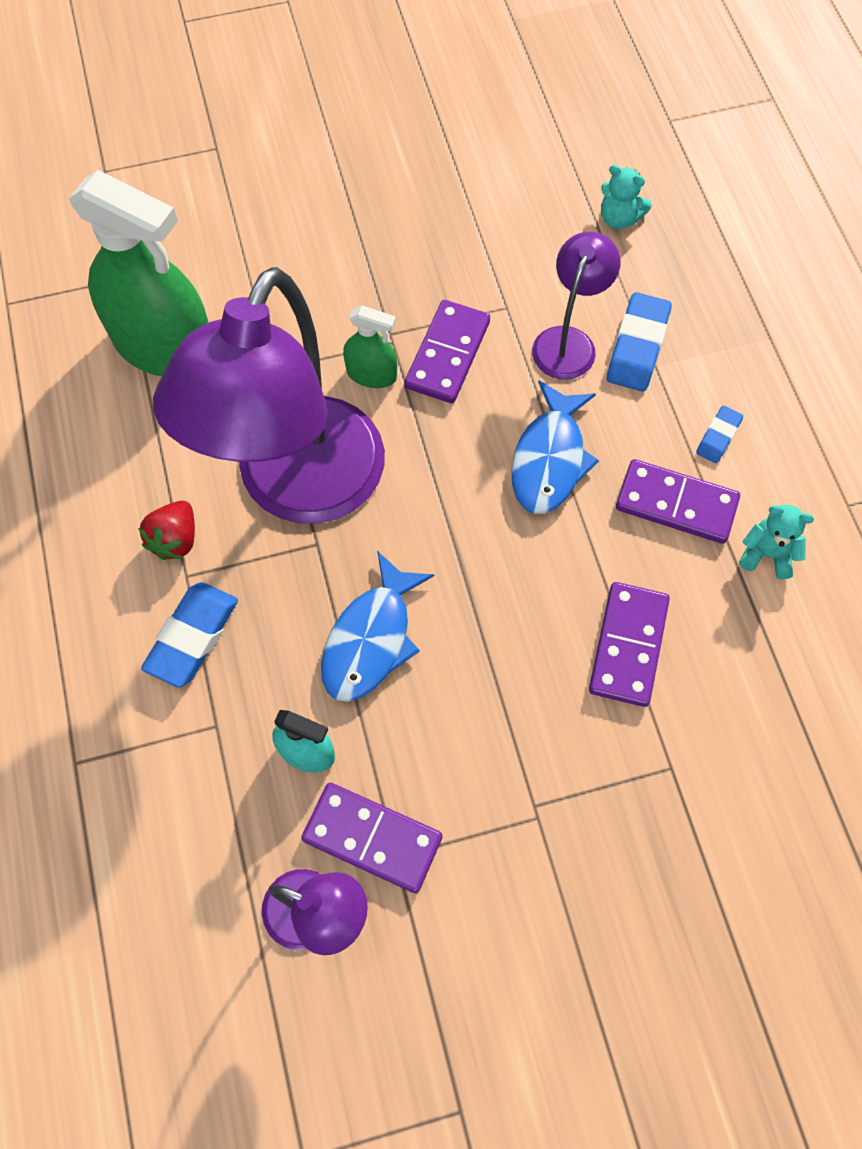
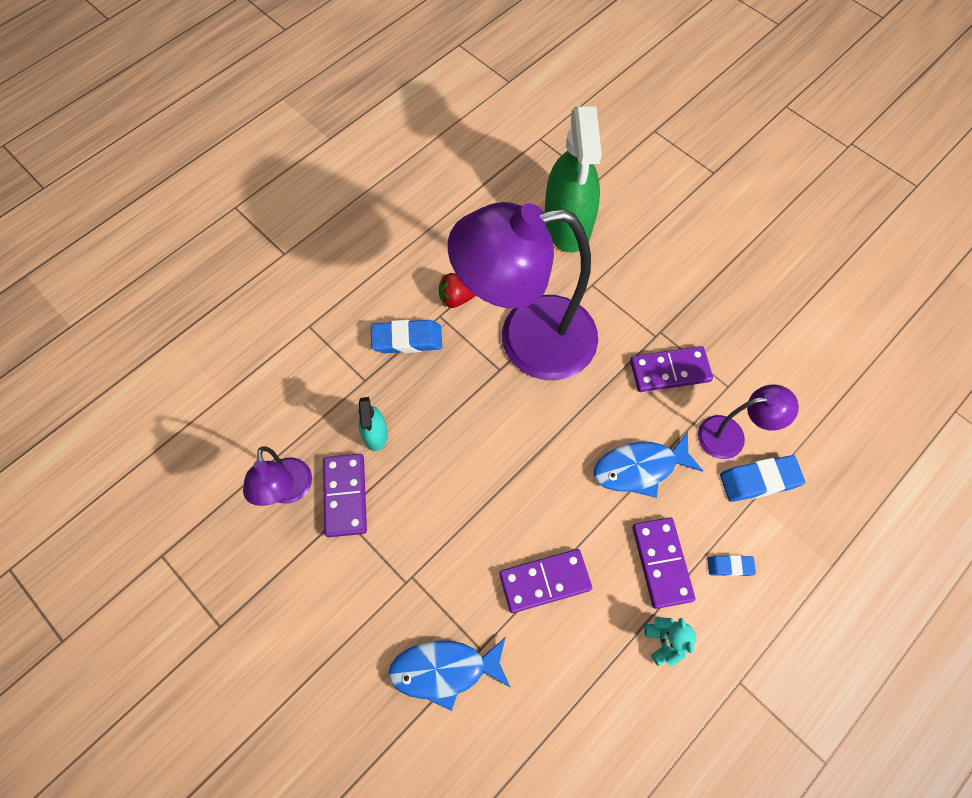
camera: 60 degrees right, 0 degrees up
blue fish [321,551,434,702] -> blue fish moved to [388,638,511,711]
green spray bottle [343,305,397,388] -> none
turquoise teddy bear [601,165,652,229] -> none

